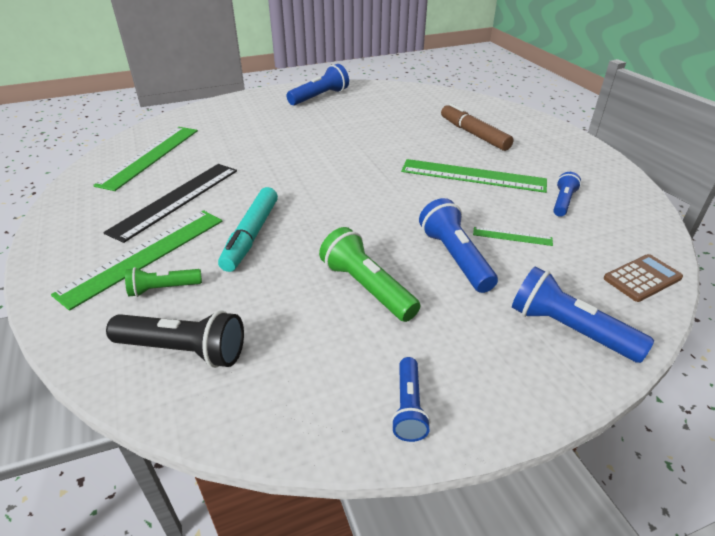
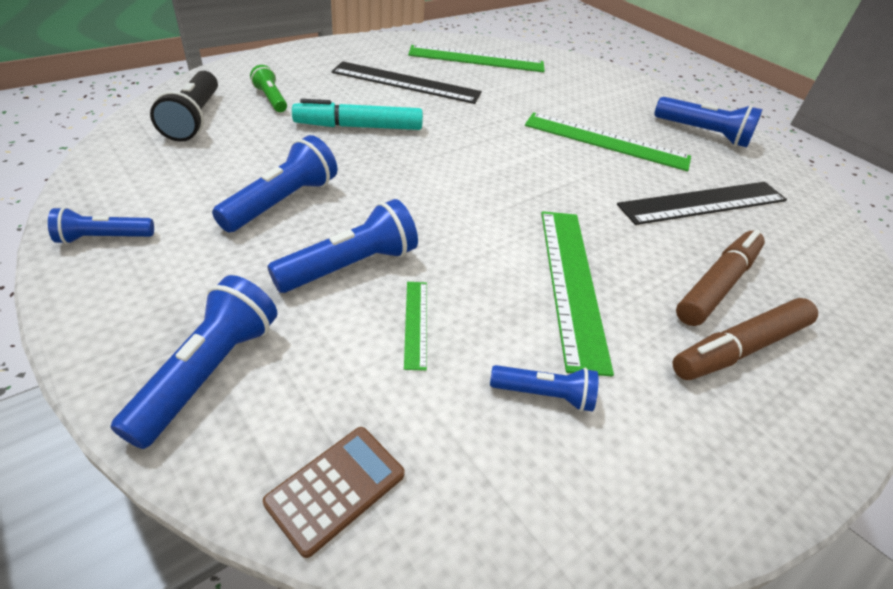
camera: 70 degrees right, 5 degrees up
green ruler [51,210,223,311] -> green ruler moved to [525,112,691,171]
green flashlight [319,227,421,322] -> blue flashlight [212,135,337,232]
brown calculator [604,254,683,302] -> brown calculator turned 90 degrees counterclockwise [263,427,405,558]
none -> black ruler [617,182,787,225]
none -> brown marker [672,298,818,380]

